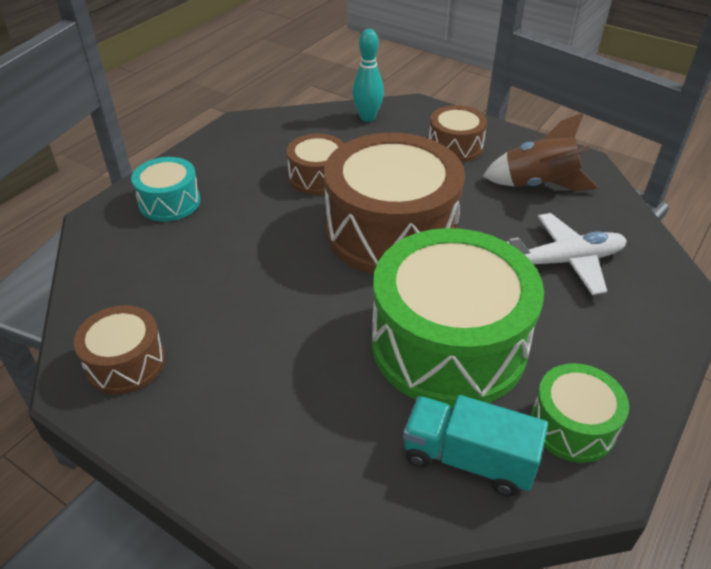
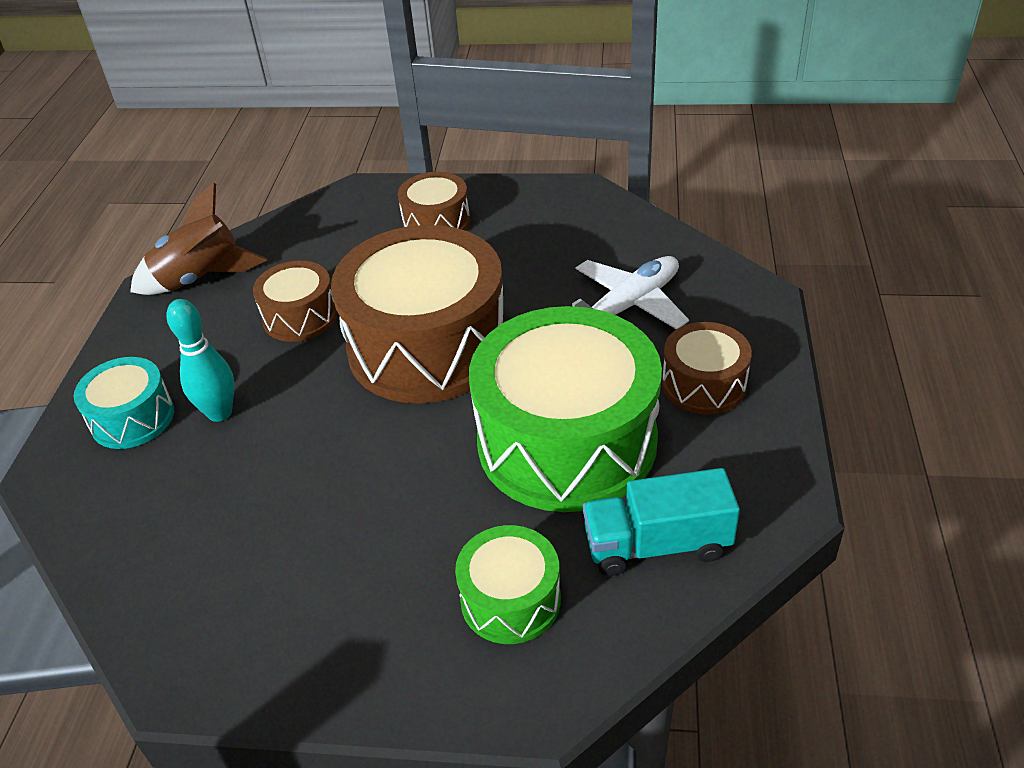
camera: 25 degrees left, 0 degrees up
brown drum [74,305,165,394] -> brown drum moved to [662,322,752,415]
turquoise bowling pin [352,29,384,122] -> turquoise bowling pin moved to [166,299,235,422]
brown rocket [483,113,598,191] -> brown rocket moved to [130,183,267,295]
green drum [531,363,629,463] -> green drum moved to [455,525,561,644]

